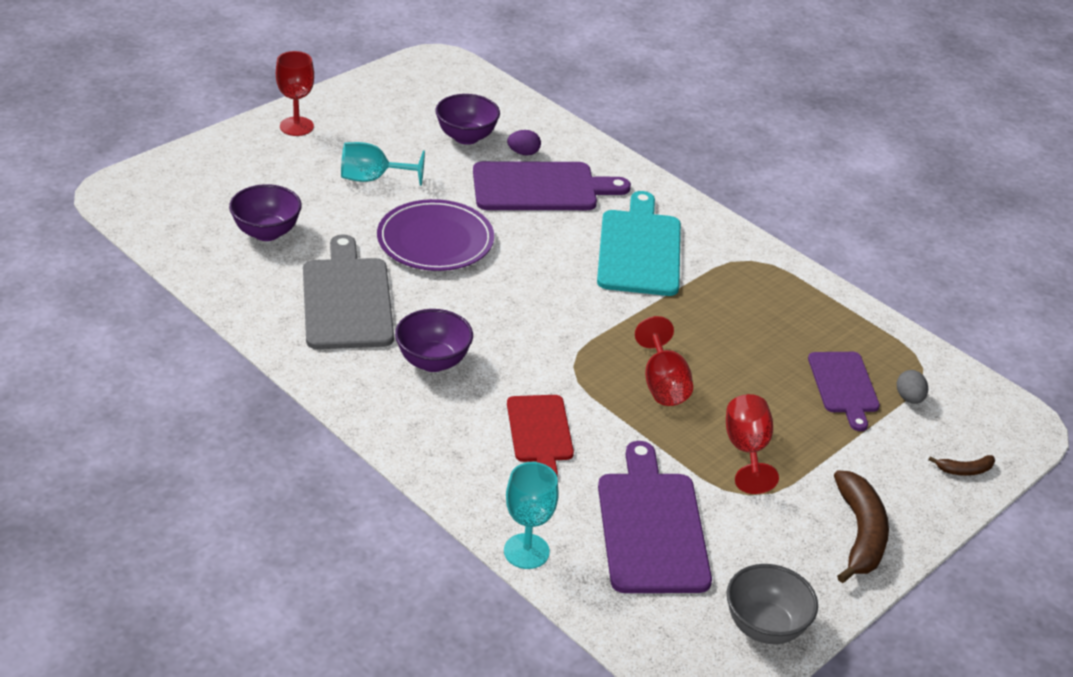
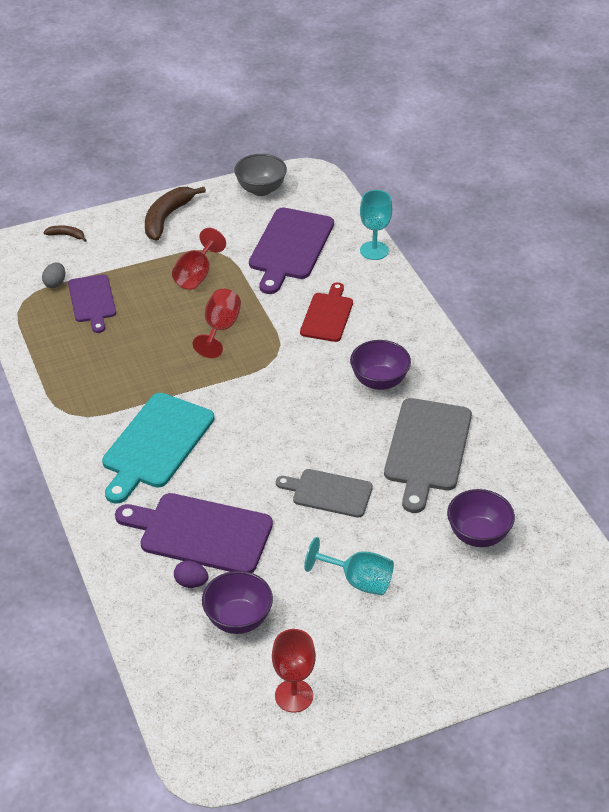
camera: 155 degrees left, 5 degrees up
red goblet [276,51,314,136] -> red goblet moved to [272,629,316,713]
purple plate [377,199,494,271] -> grey cutting board [276,469,373,518]
purple cutting board [808,352,880,431] -> purple cutting board turned 150 degrees clockwise [68,274,116,333]

